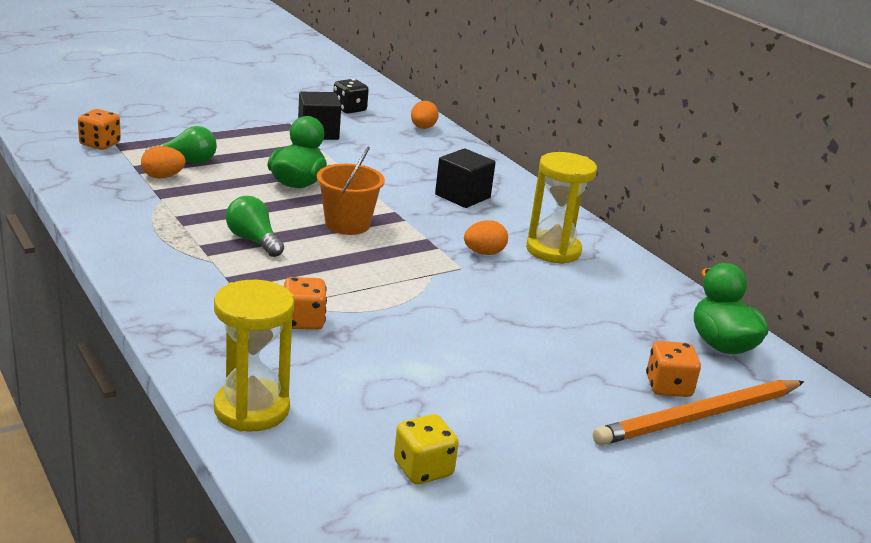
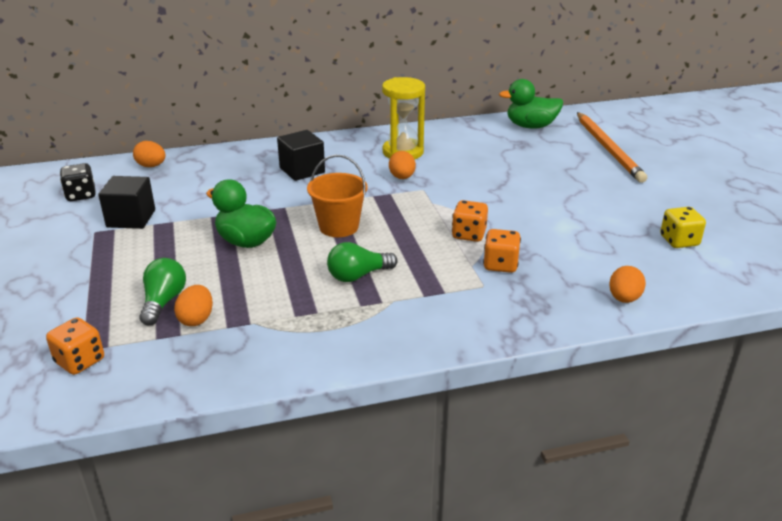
camera: 70 degrees left, 5 degrees up
yellow hourglass [214,280,294,432] -> orange egg [609,266,646,303]
orange dice [646,341,701,397] -> orange dice moved to [452,200,488,242]

